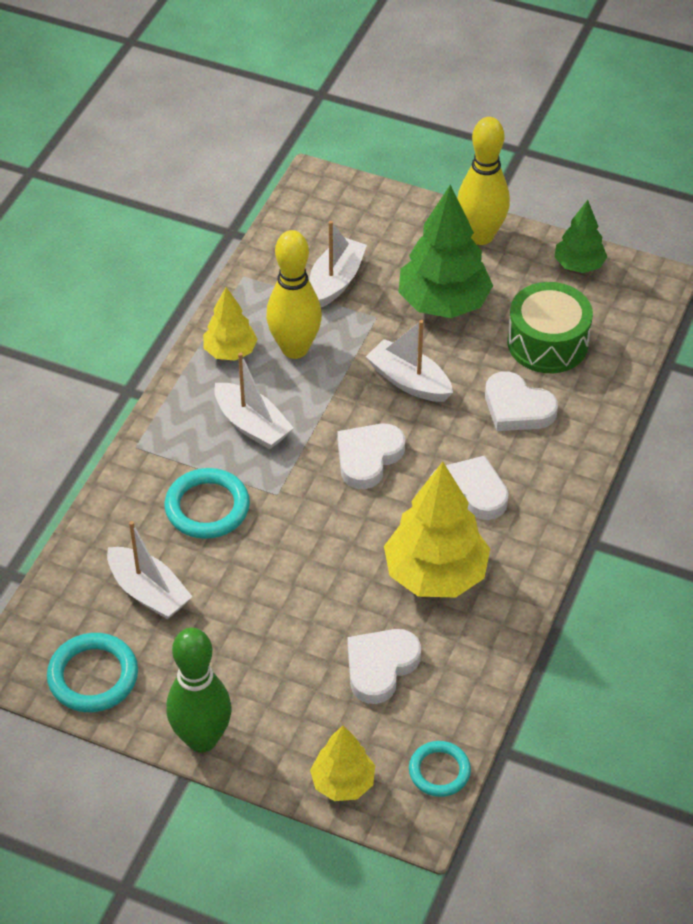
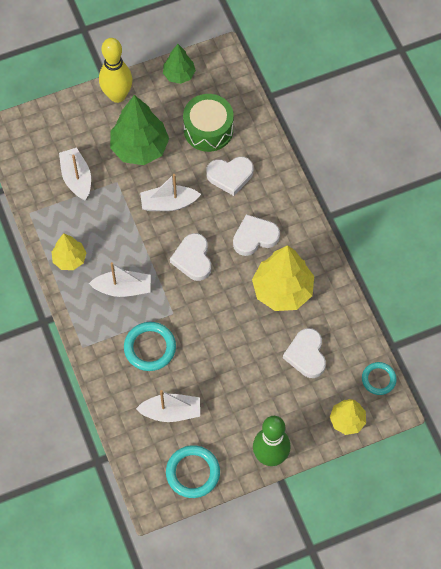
camera: 45 degrees left, 15 degrees up
yellow bowling pin [266,230,322,359] -> none

